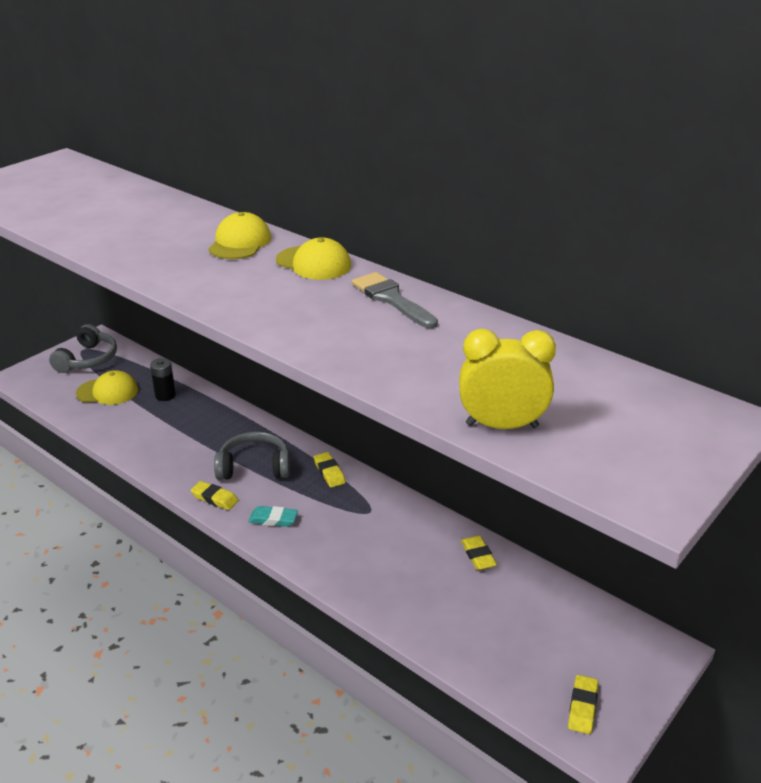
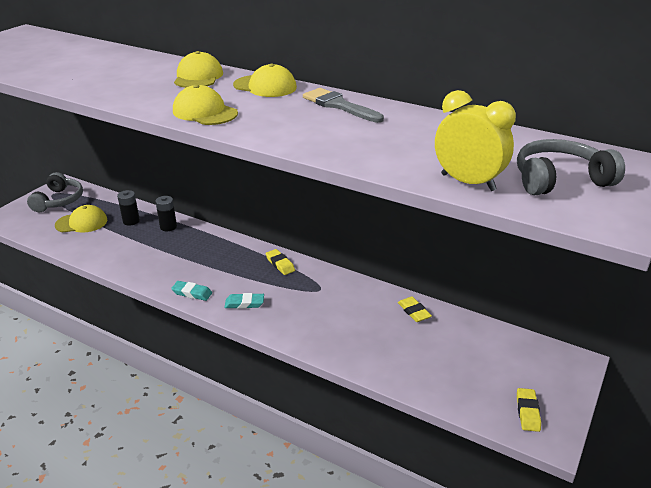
camera: 10 degrees left, 0 degrees up
yellow eraser [191,481,239,510] -> turquoise eraser [171,281,212,301]
grey headphones [214,432,290,480] -> grey headphones moved to [517,139,625,195]
yellow clock [459,328,556,429] -> yellow clock turned 45 degrees clockwise [435,90,516,191]
none -> black battery [155,196,177,231]
none -> yellow cap [173,84,238,125]

